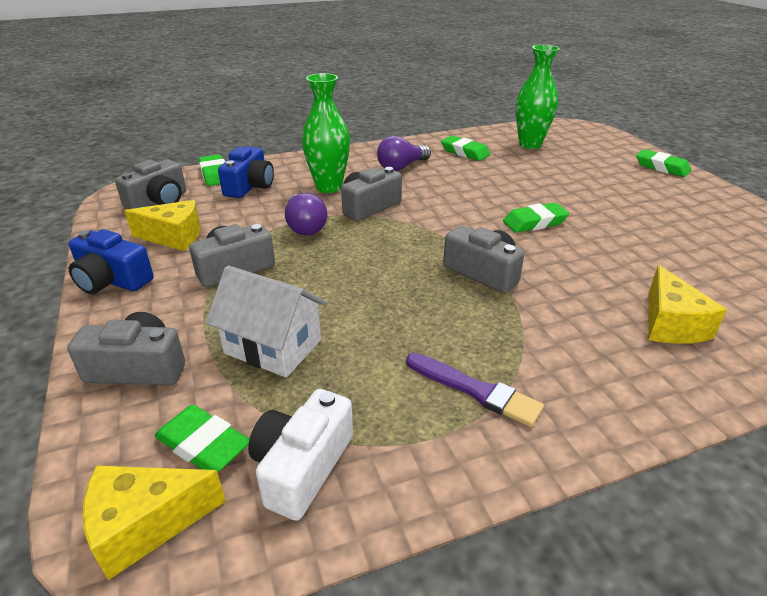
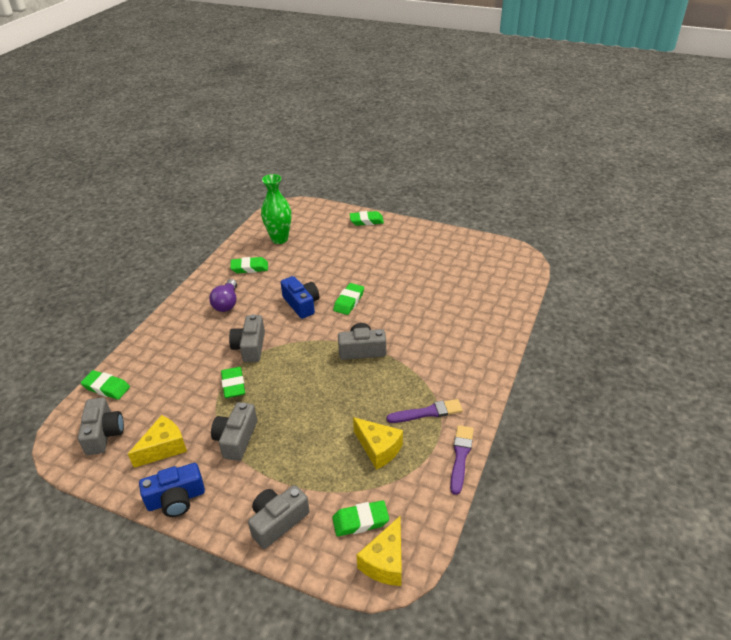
camera: 45 degrees left, 5 degrees up
white house [206,265,327,377] -> none
blue camera [218,146,274,198] -> blue camera moved to [281,276,319,319]
white camera [248,389,353,521] -> none
purple light bulb [285,193,327,236] -> green eraser [221,367,245,398]
green vase [302,73,350,193] -> none
yellow cheese [648,265,727,344] -> yellow cheese moved to [353,417,403,470]
none -> purple brush [450,425,474,495]

